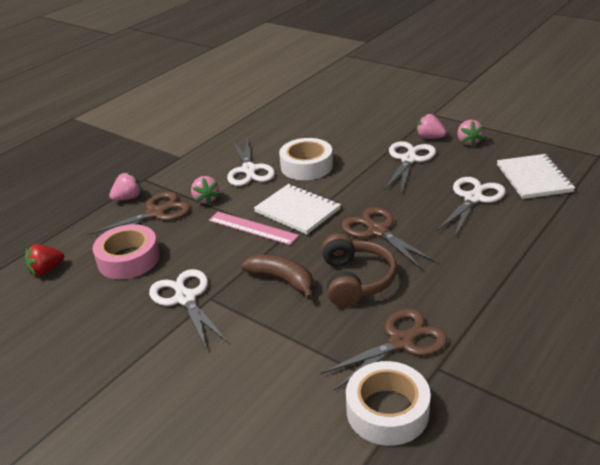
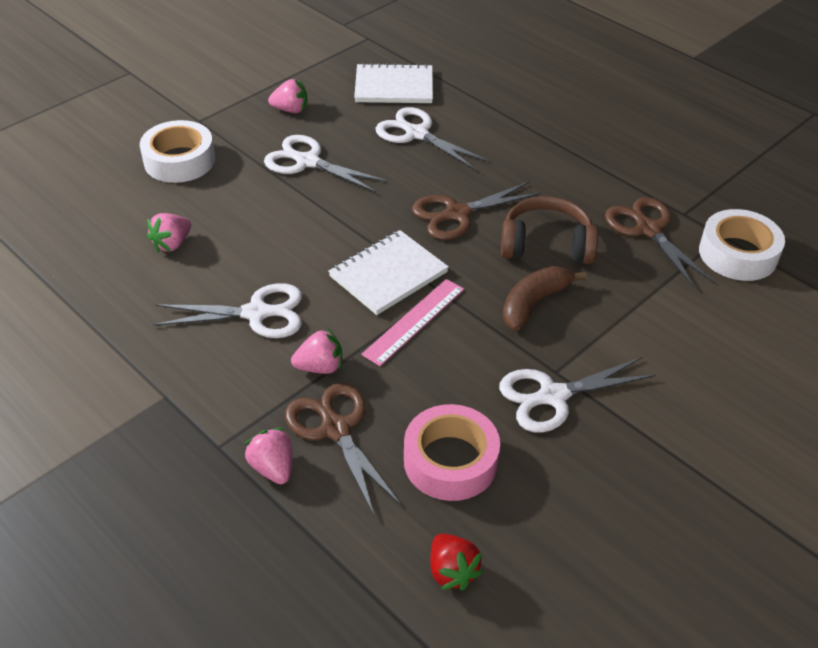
camera: 85 degrees left, 10 degrees up
white tape [279,138,333,180] -> white tape moved to [140,120,215,183]
pink strawberry [416,114,447,139] -> pink strawberry moved to [147,213,191,252]

